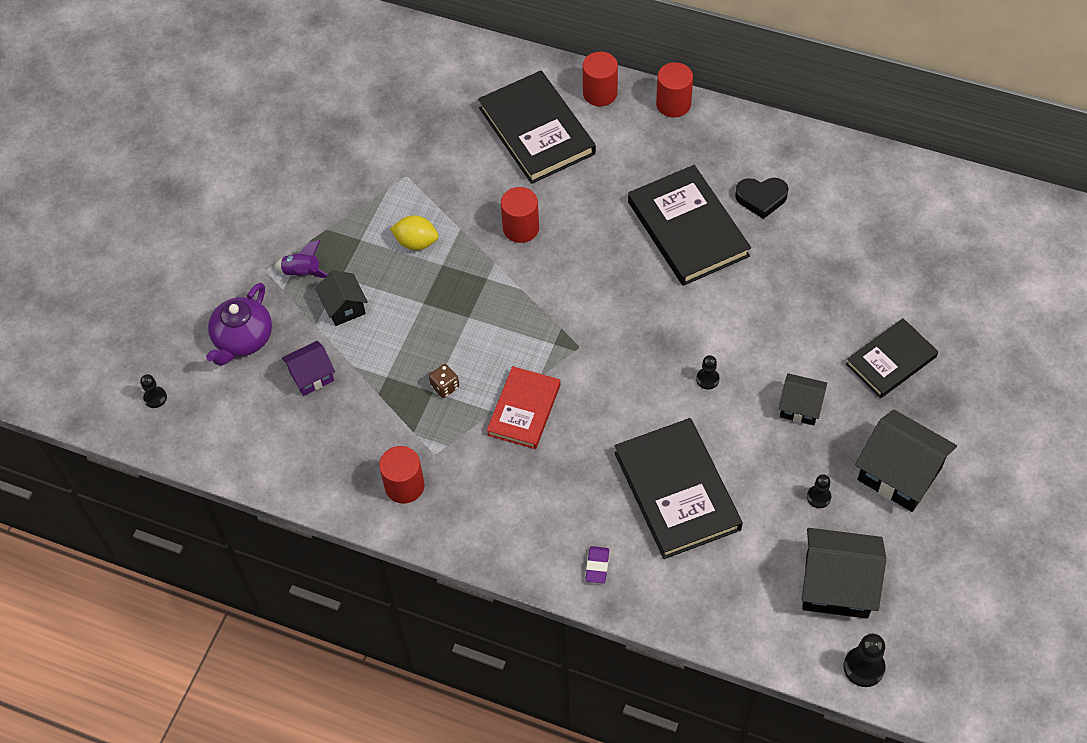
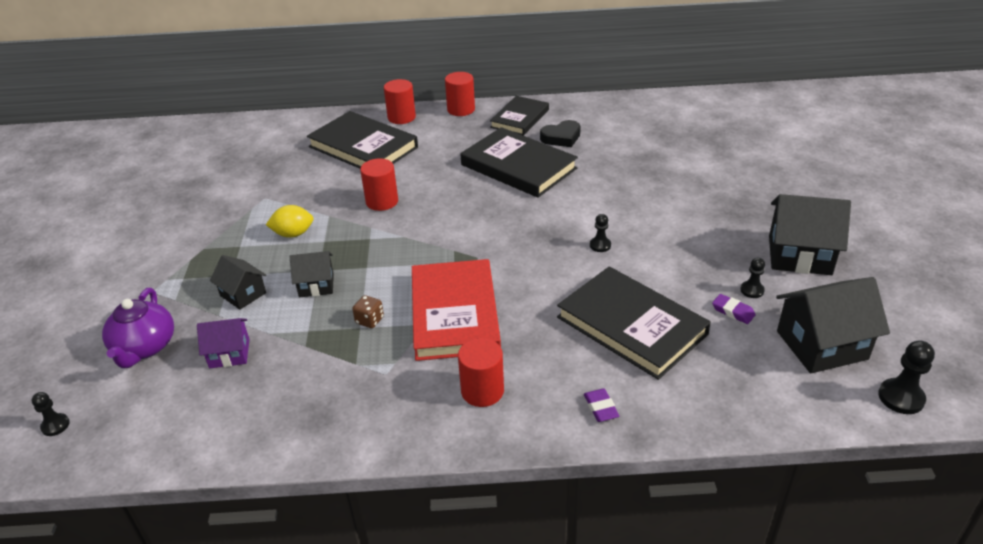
camera: 25 degrees left, 20 degrees down
purple rocket [275,240,328,278] -> none
purple house [282,341,335,396] -> purple house turned 45 degrees clockwise [197,318,250,368]
red cylinder [379,446,424,504] -> red cylinder moved to [458,338,504,407]
red book [487,366,561,449] -> red book [412,259,501,361], size x1.58
black house [778,373,827,425] -> black house moved to [290,251,334,297]
black book [846,318,938,398] -> black book moved to [490,96,549,136]
none -> purple eraser [712,294,756,324]

